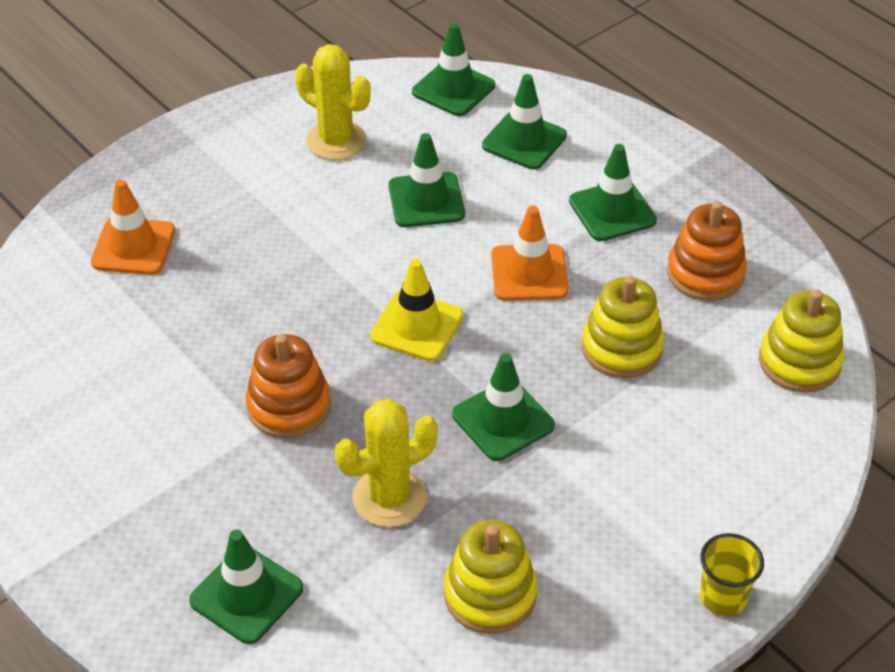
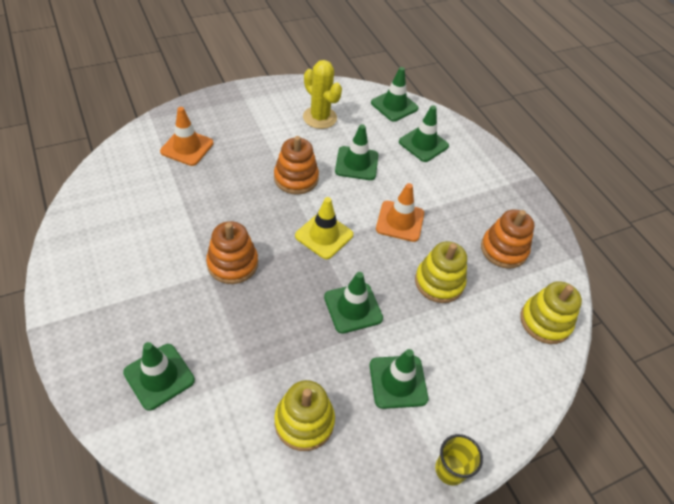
camera: 10 degrees right, 5 degrees up
yellow cactus [335,399,438,527] -> none
green traffic cone [569,144,657,241] -> green traffic cone moved to [370,349,428,409]
none -> orange stacking toy [274,136,319,195]

